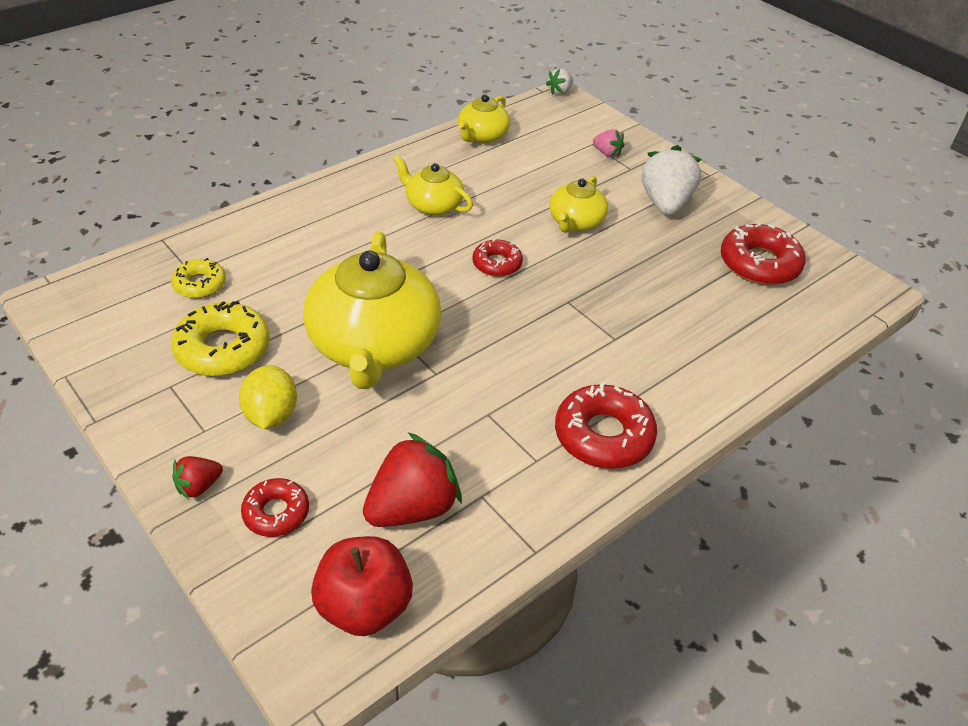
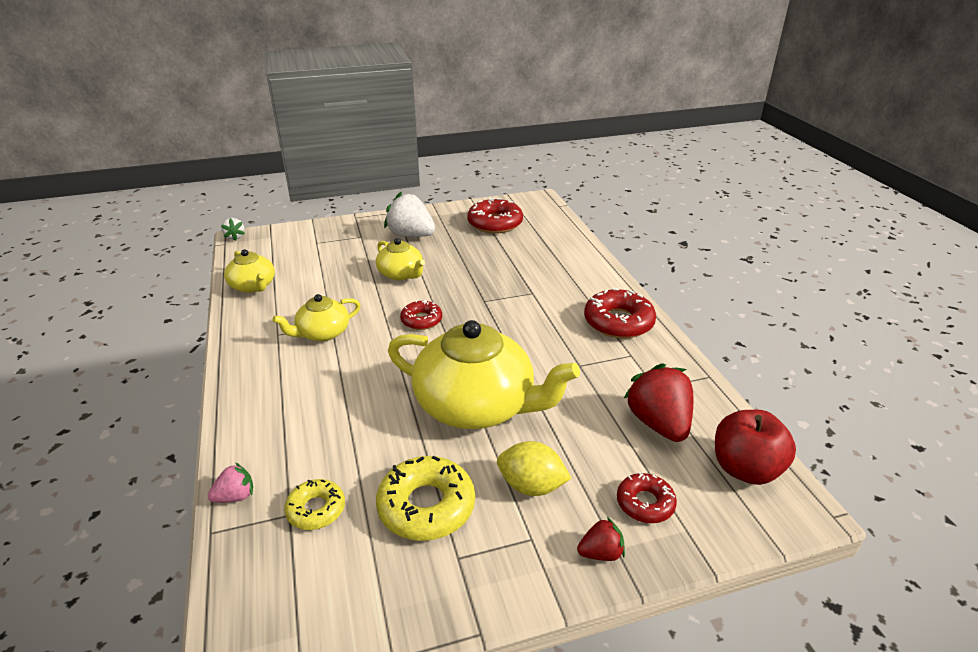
camera: 65 degrees left, 10 degrees down
red strawberry [173,456,223,499] -> red strawberry turned 90 degrees counterclockwise [577,517,625,561]
pink strawberry [593,129,624,157] -> pink strawberry moved to [208,462,253,503]

